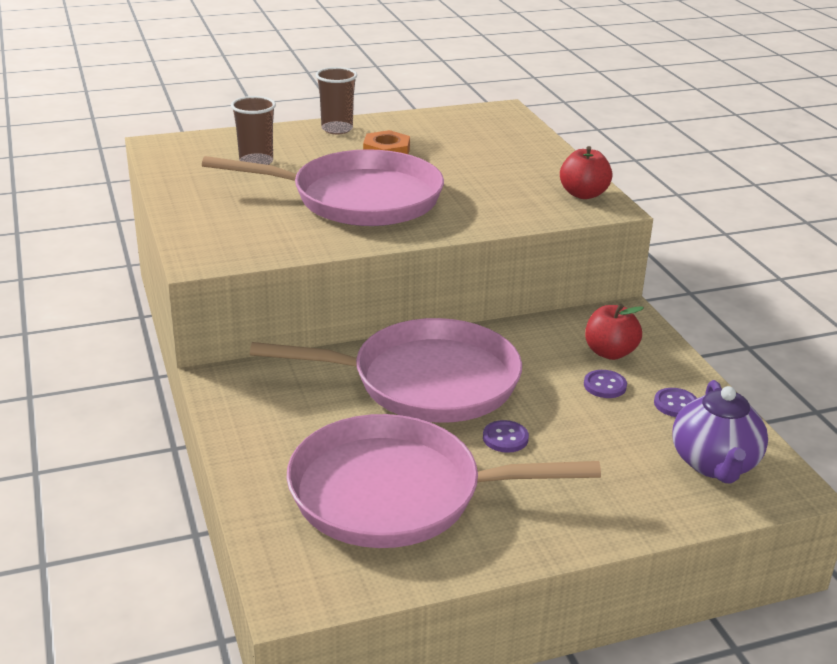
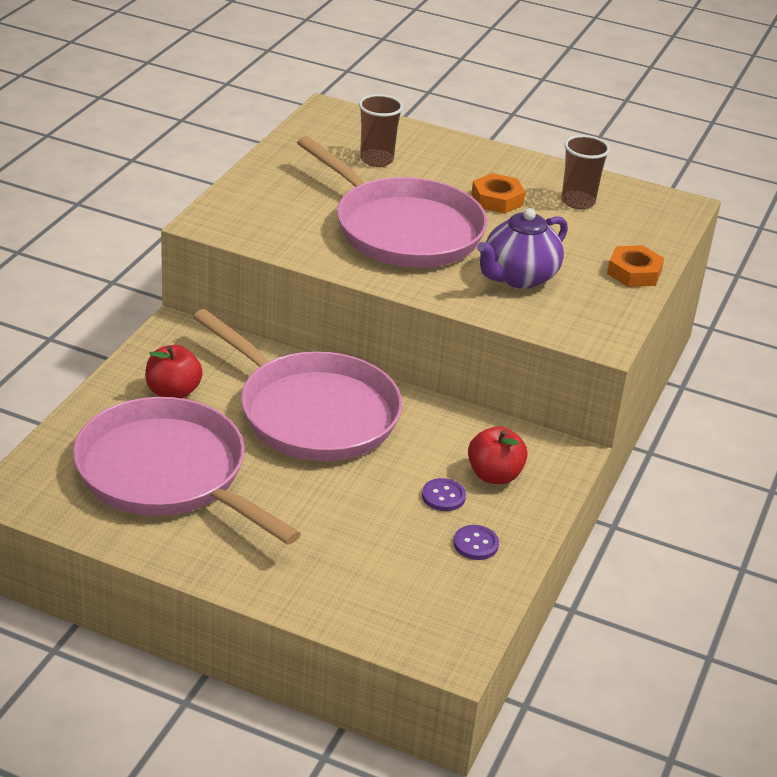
camera: 40 degrees right, 5 degrees up
brown cup [315,67,357,134] -> brown cup moved to [561,135,610,209]
purple button [483,420,529,453] -> none
red apple [560,146,612,199] -> red apple moved to [145,345,203,399]
purple teapot [673,380,768,484] -> purple teapot moved to [477,208,568,289]
none -> orange nut [607,245,664,287]

